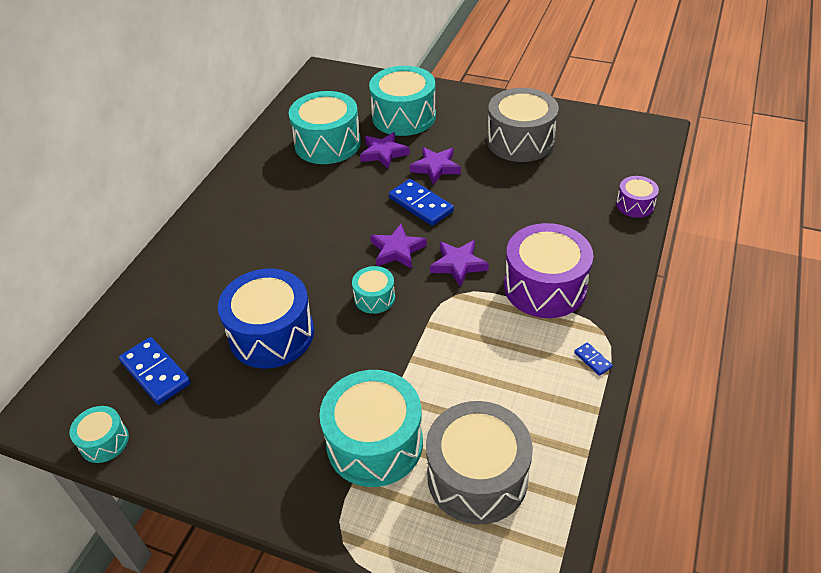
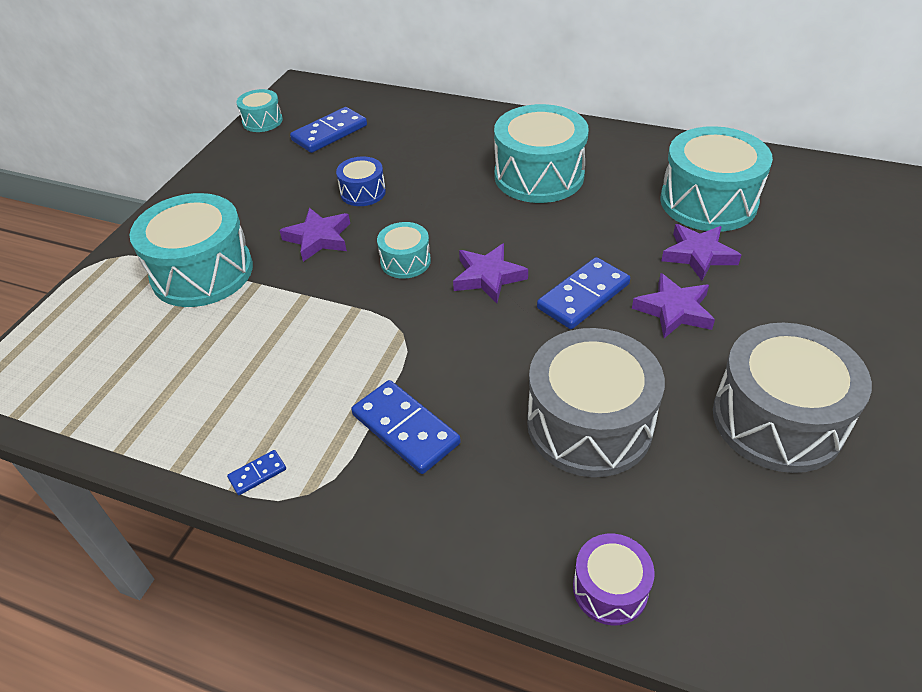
camera: 90 degrees right, 0 degrees up
blue drum [218,269,314,368] -> blue drum [336,156,386,206], size x0.50
turquoise drum [369,66,436,136] -> turquoise drum moved to [494,104,589,203]
grey drum [426,401,533,525] -> grey drum moved to [527,328,665,477]
purple star [430,240,489,287] -> purple star moved to [279,208,350,262]
purple drum [504,223,593,318] -> blue domino [351,380,461,474]

